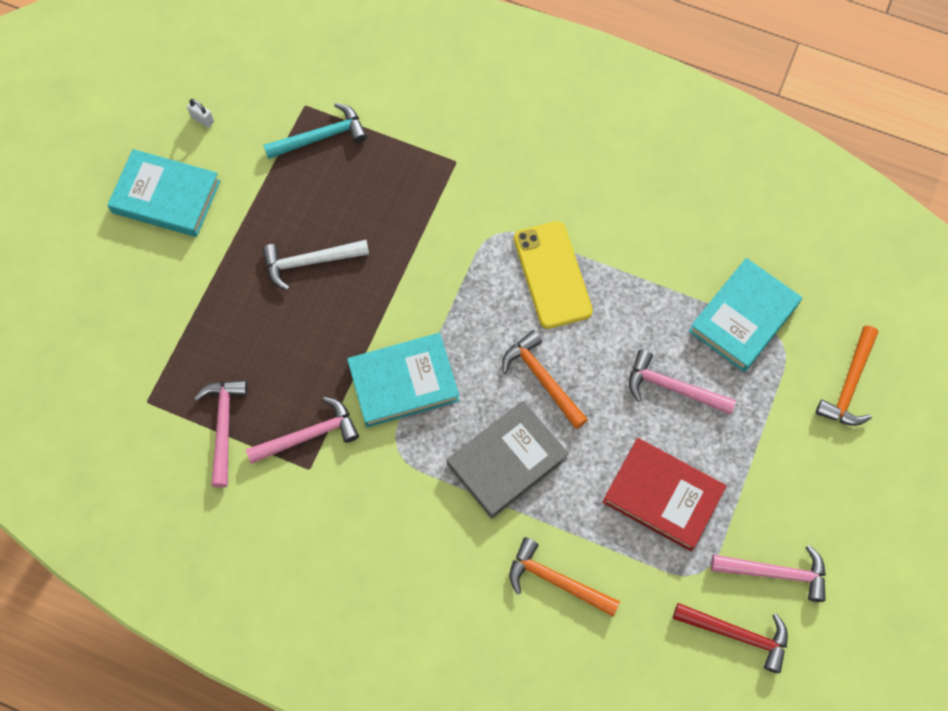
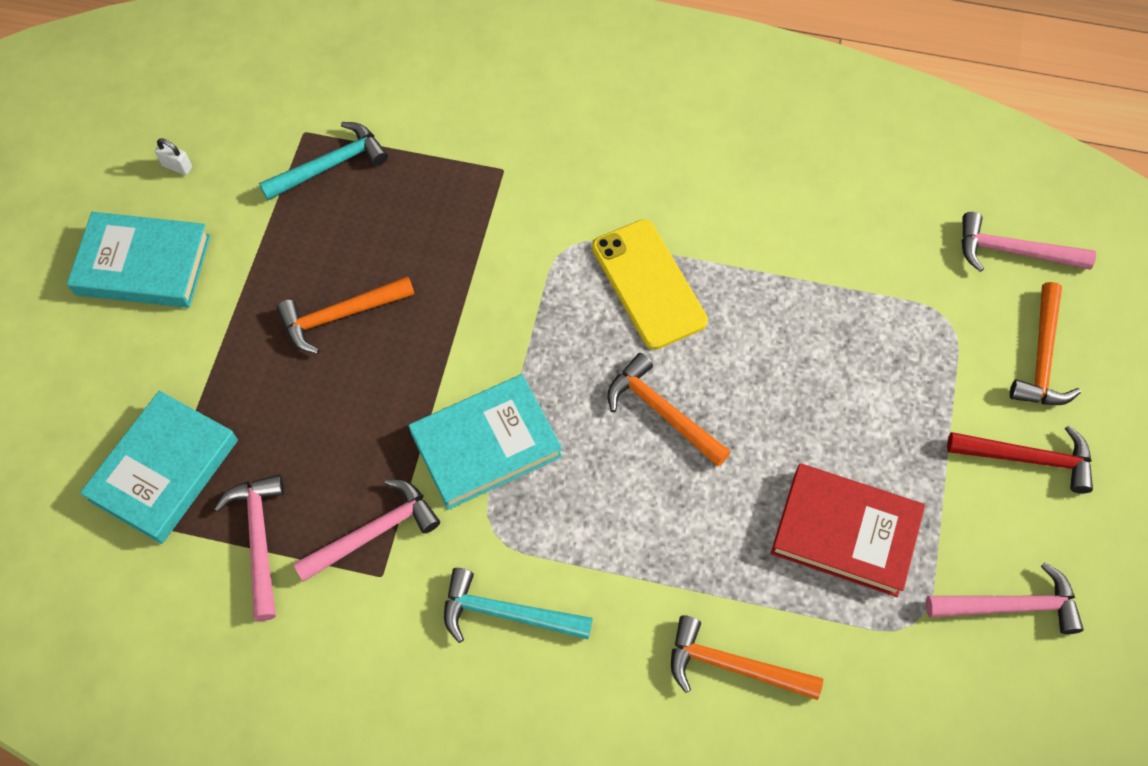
camera: 10 degrees left, 5 degrees down
white hammer [262,240,369,290] -> orange hammer [277,276,415,354]
grey book [447,401,569,519] -> none
pink hammer [629,349,736,415] -> pink hammer moved to [961,212,1096,272]
red hammer [673,603,788,673] -> red hammer moved to [947,425,1093,494]
turquoise book [689,258,802,372] -> turquoise book moved to [80,391,238,544]
none -> turquoise hammer [444,568,593,643]

